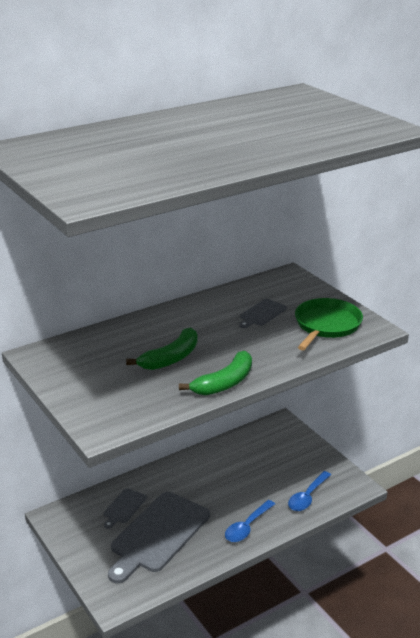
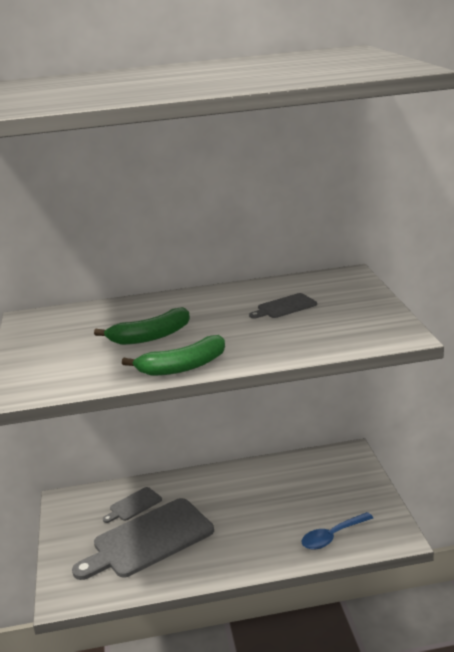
camera: 25 degrees right, 5 degrees down
blue spoon [225,500,275,542] -> none
green pan [295,298,363,350] -> none

